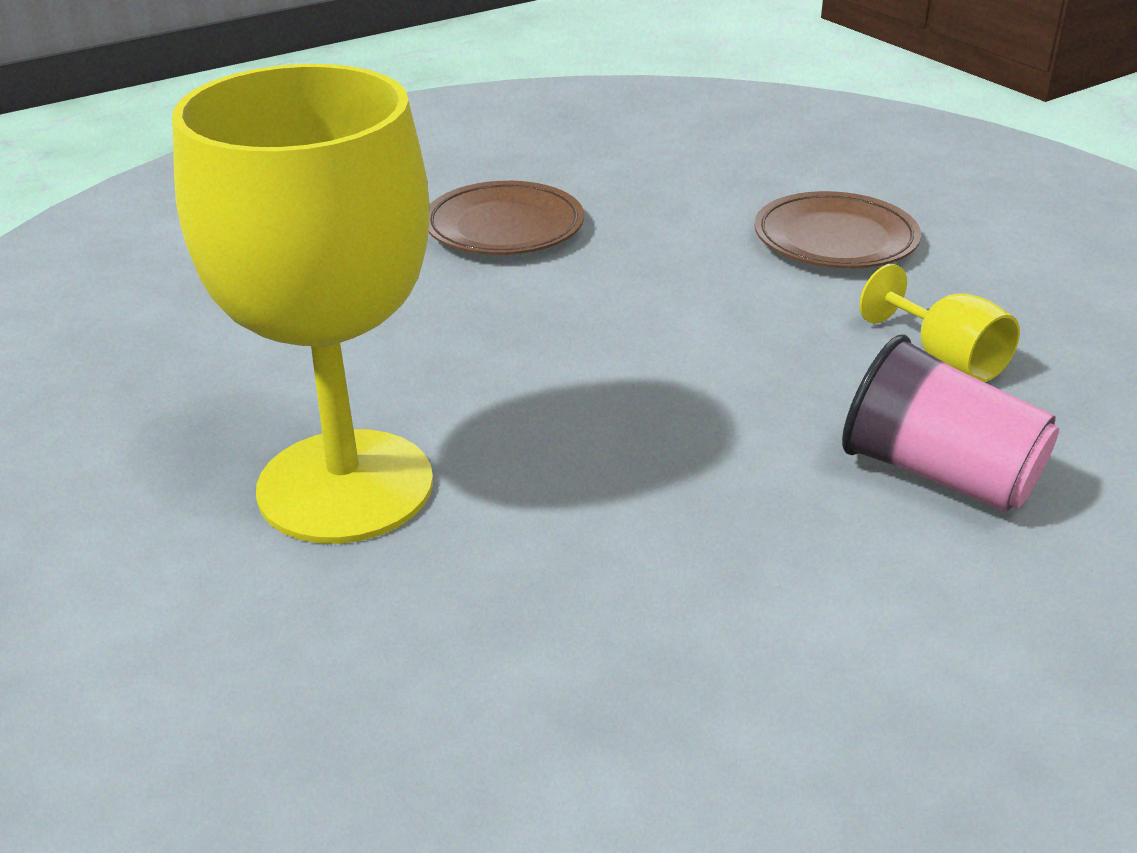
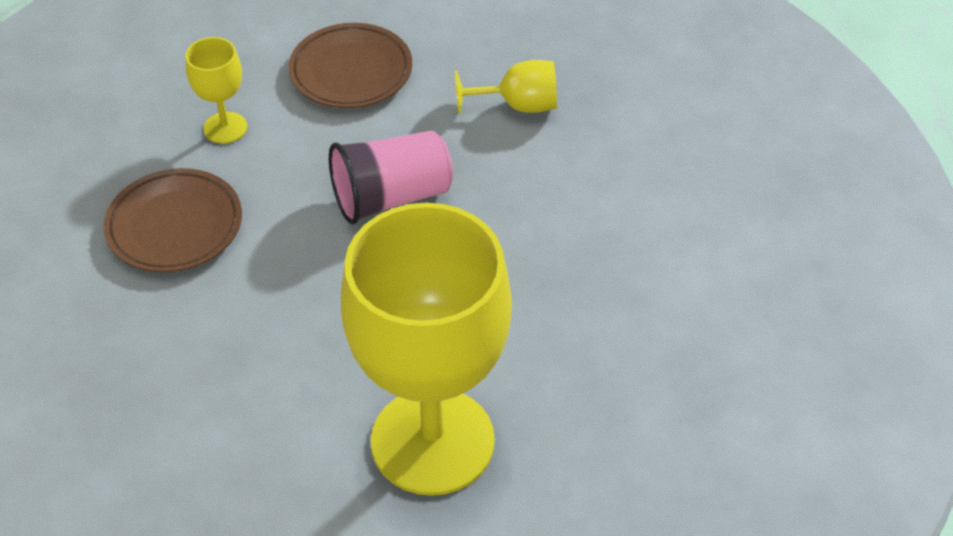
camera: 60 degrees left, 15 degrees up
pink cup [842,334,1059,513] -> pink cup moved to [329,130,453,224]
none -> yellow goblet [186,37,247,144]

